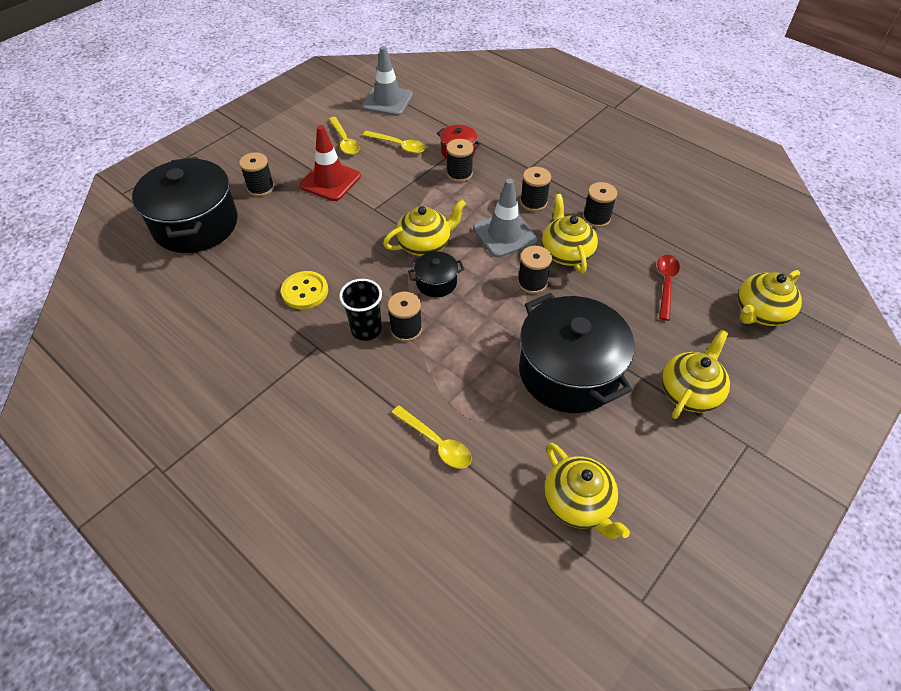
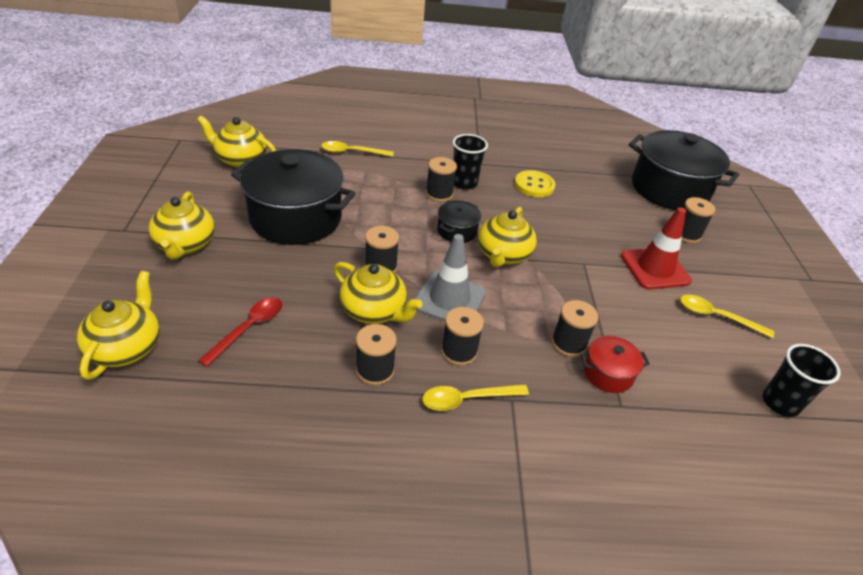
camera: 135 degrees right, 10 degrees down
grey traffic cone [362,46,413,116] -> black cup [763,344,841,417]
yellow spoon [363,131,426,153] -> yellow spoon moved to [422,384,529,411]
red spoon [657,255,680,321] -> red spoon turned 120 degrees counterclockwise [198,297,283,367]

